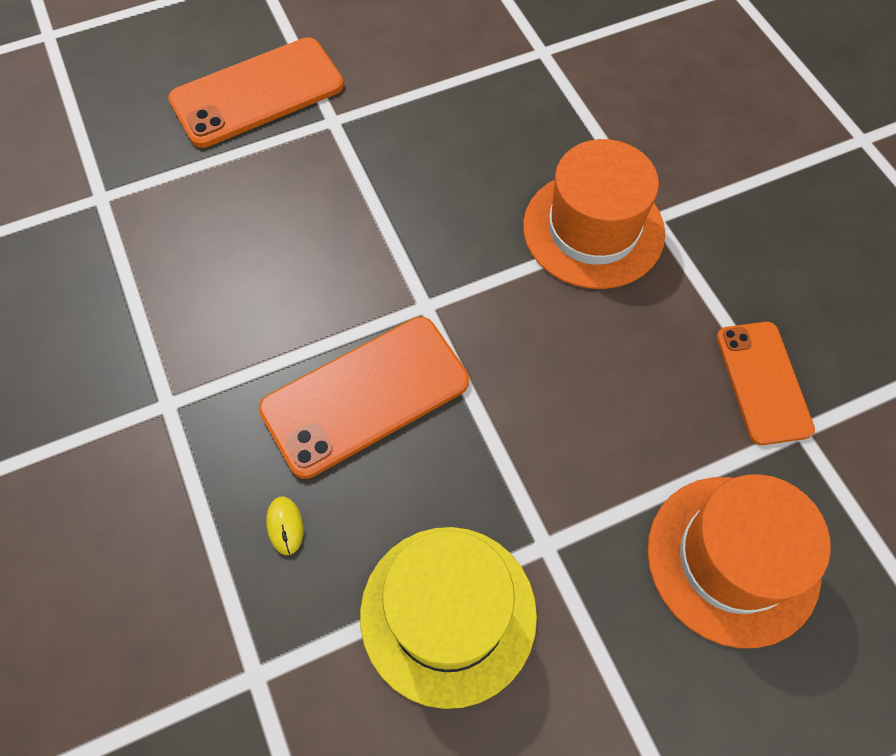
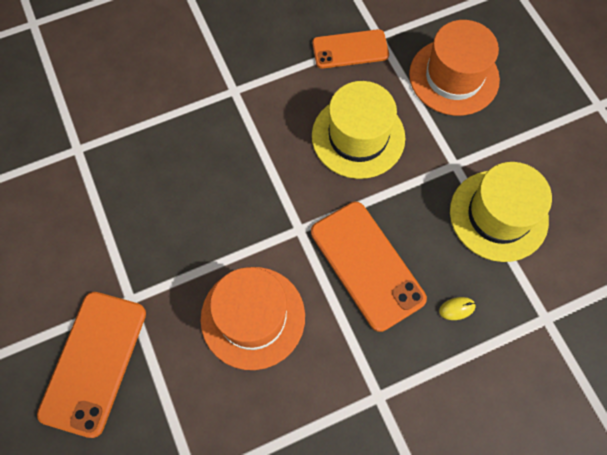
camera: 90 degrees left, 5 degrees up
orange phone [168,37,344,148] -> orange phone turned 45 degrees clockwise [37,292,146,438]
orange hat [523,139,665,289] -> orange hat moved to [201,267,305,370]
none -> yellow hat [312,81,405,179]

